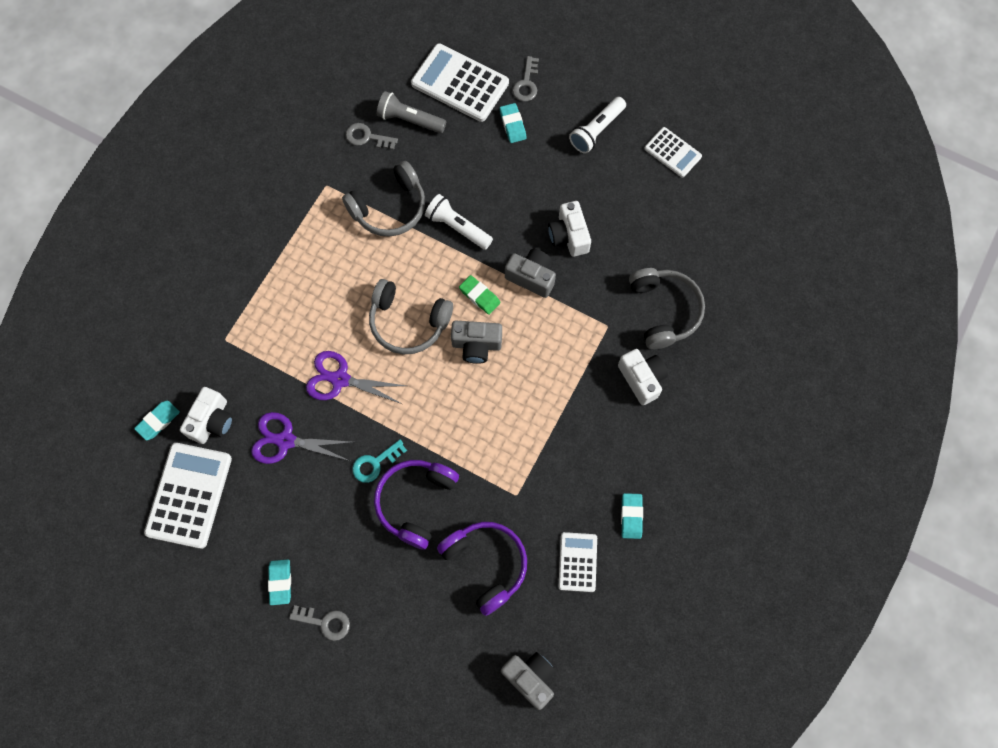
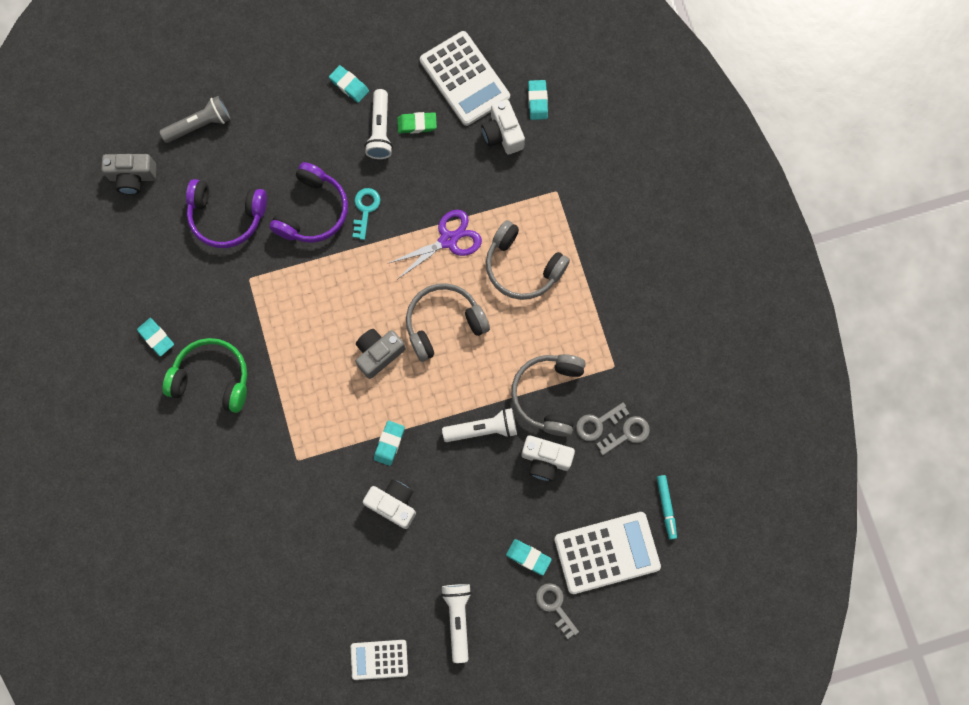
camera: 135 degrees right, 5 degrees up
purple scissors [251,412,352,464] -> none
grey key [289,605,350,641] -> grey key moved to [576,402,629,441]
purple headphones [374,460,459,550] -> purple headphones turned 45 degrees clockwise [269,162,348,243]
grey flashlight [377,91,446,133] -> grey flashlight moved to [159,96,230,143]
green eraser [459,275,500,315] -> green eraser moved to [397,112,437,134]
grey camera [505,249,556,298] -> turquoise eraser [374,421,405,466]
white calculator [559,532,597,592] -> none
white camera [618,349,668,405] -> white camera moved to [521,435,575,481]
grey headphones [629,268,705,349] -> grey headphones moved to [486,220,570,300]
none -> green headphones [163,338,247,413]
none -> white flashlight [365,89,393,159]
none -> turquoise marker [657,475,677,540]

